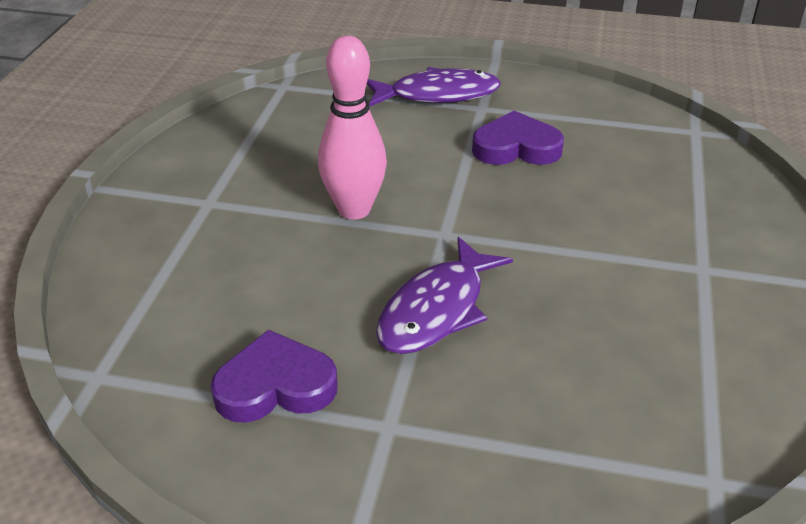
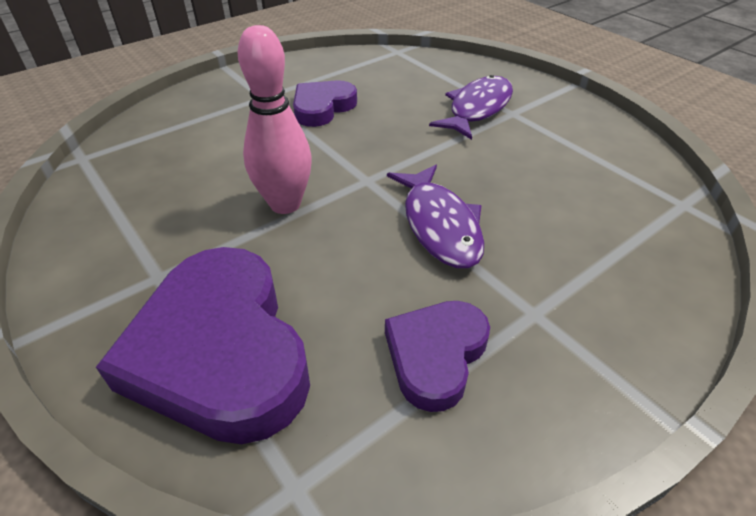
camera: 50 degrees left, 5 degrees up
purple fish [367,67,501,106] -> purple fish moved to [429,75,513,140]
none -> purple heart [96,247,310,444]

